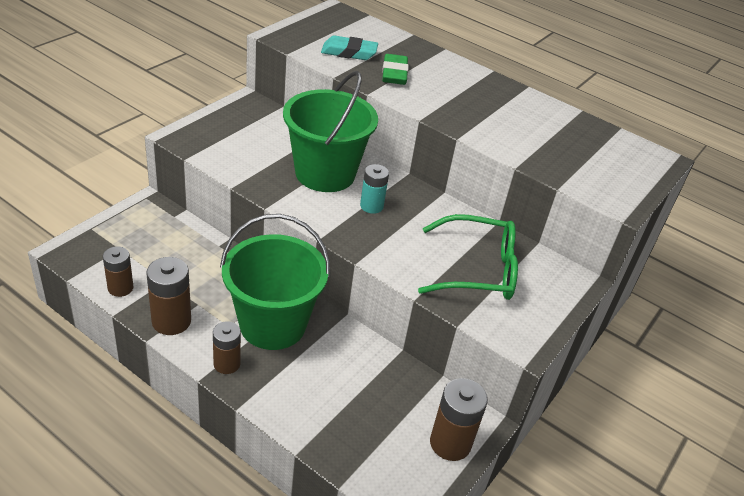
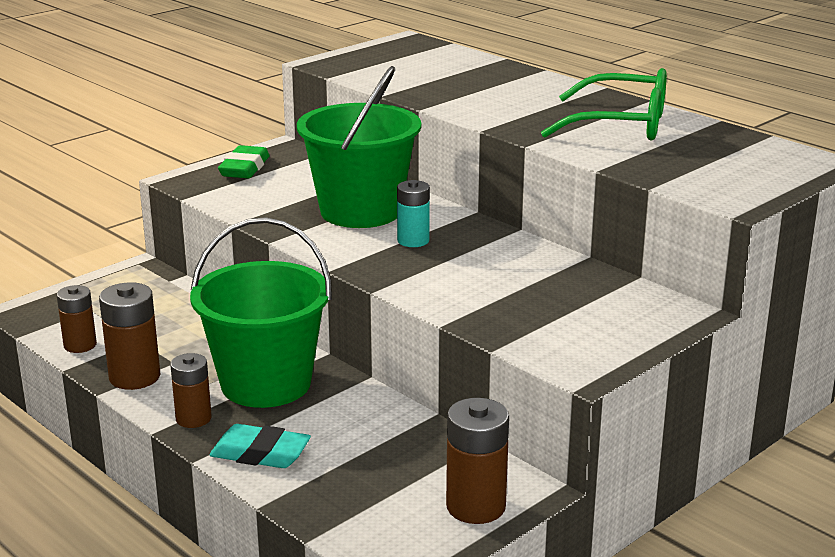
camera: 15 degrees right, 15 degrees down
turquoise eraser [321,35,378,60] -> turquoise eraser moved to [209,424,311,468]
green eraser [382,54,409,85] -> green eraser moved to [218,145,270,178]
green glasses [418,214,518,300] -> green glasses moved to [541,68,667,141]

